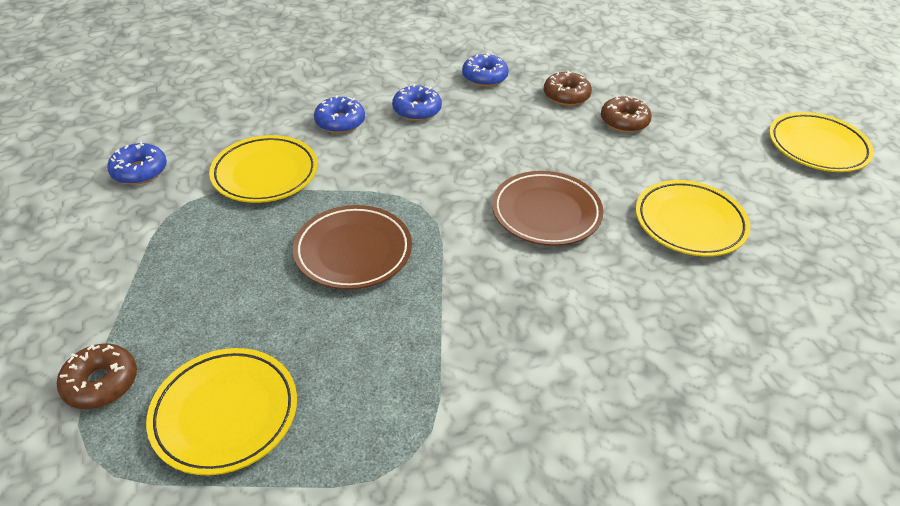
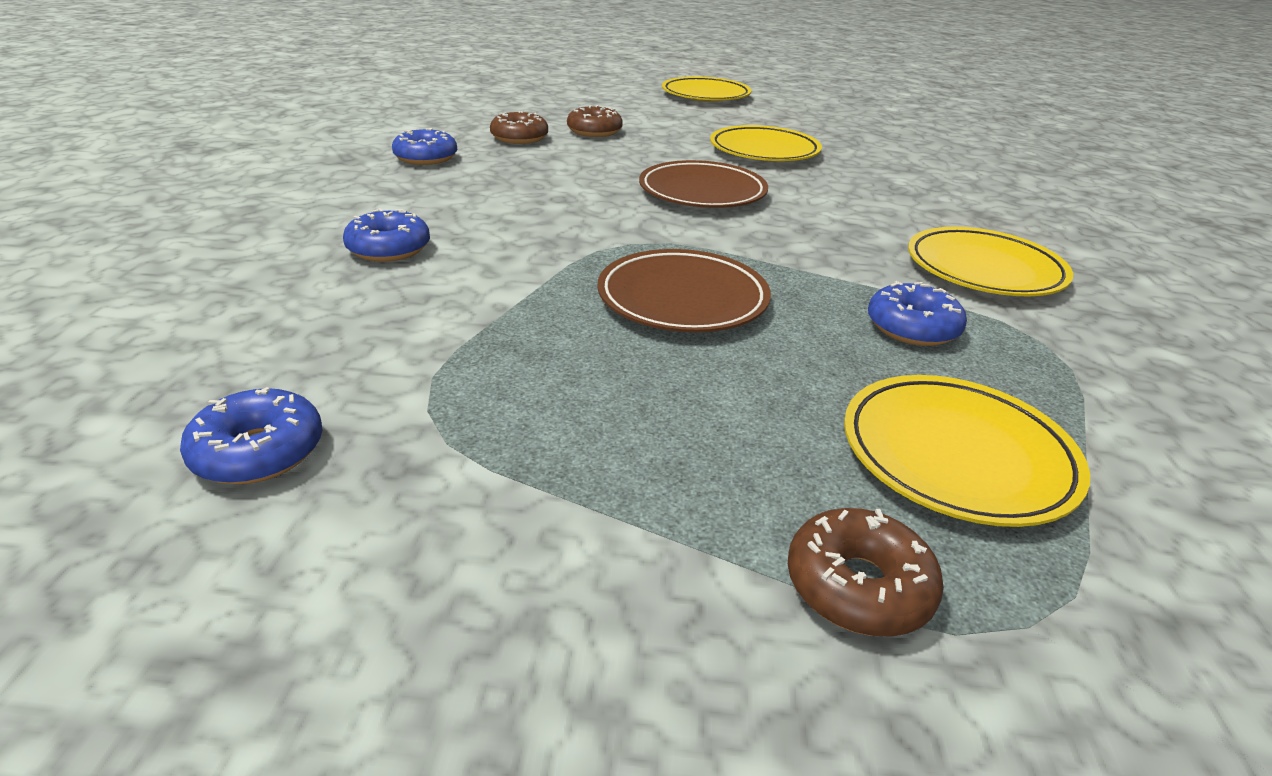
camera: 65 degrees left, 10 degrees down
yellow plate [209,135,318,203] -> yellow plate moved to [908,227,1073,297]
blue donut [392,84,442,121] -> blue donut moved to [868,281,967,346]

